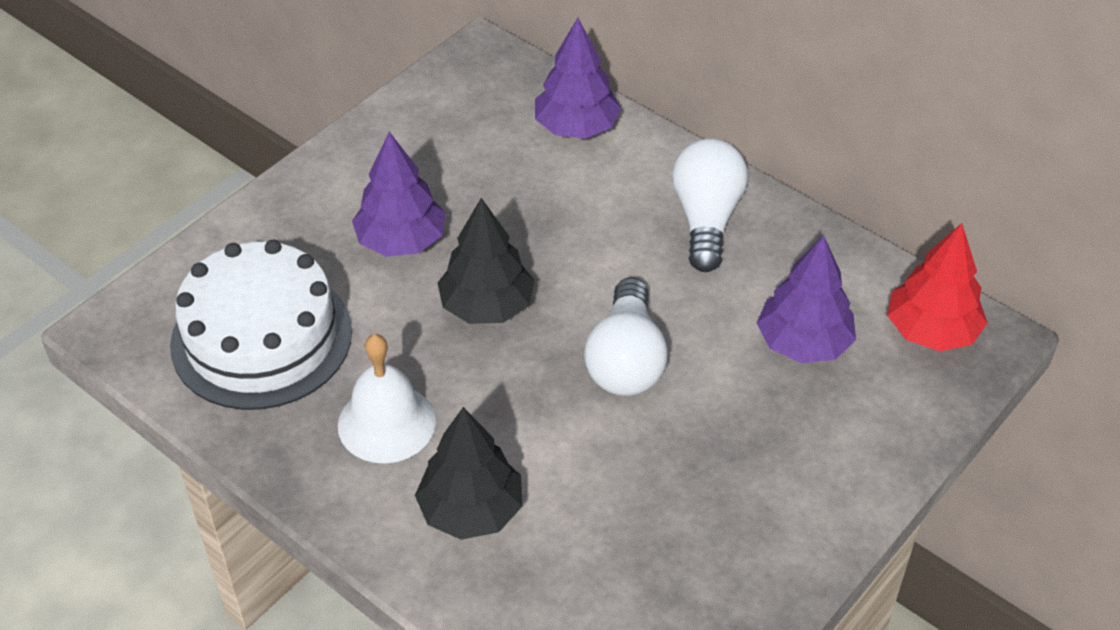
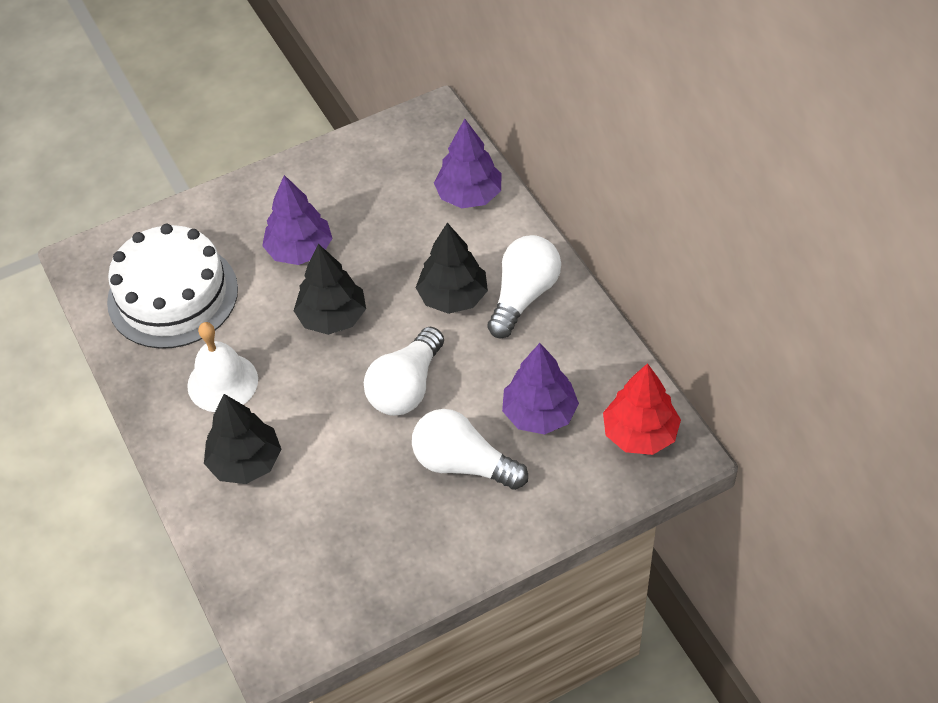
camera: 25 degrees right, 5 degrees up
none -> white light bulb [412,409,528,490]
none -> black tree [416,223,488,314]

